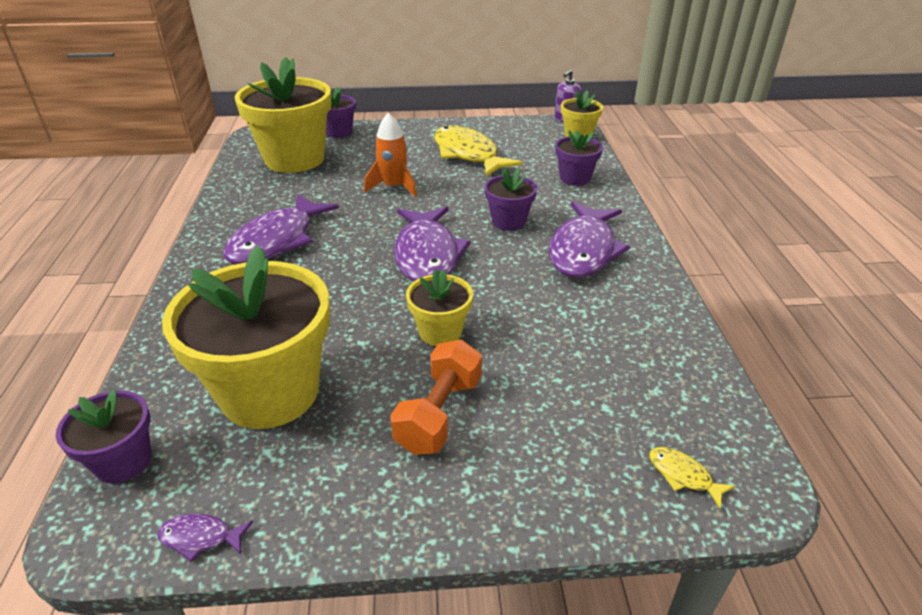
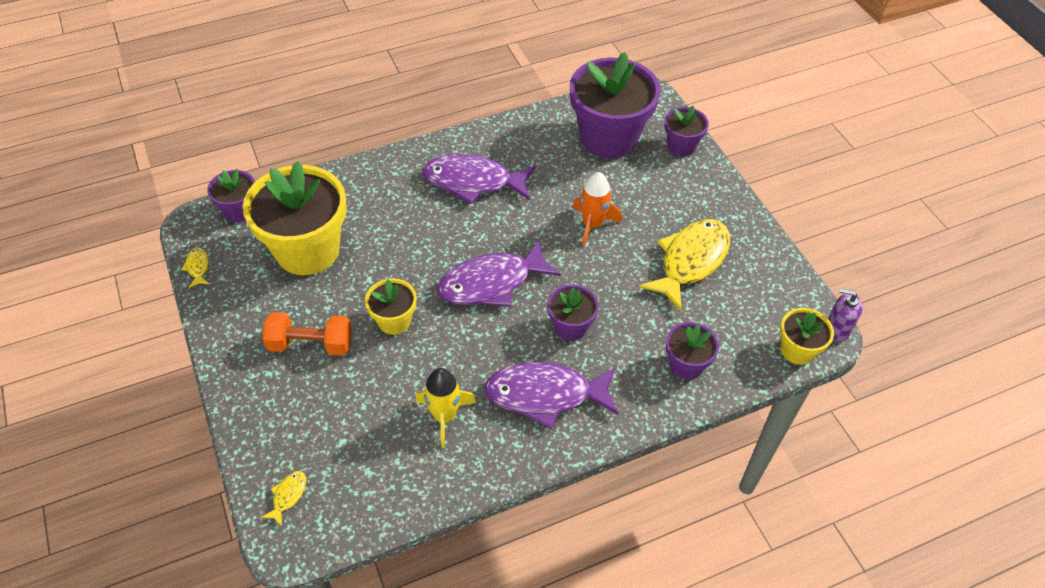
camera: 70 degrees right, 15 degrees up
purple fish [157,514,253,562] -> yellow fish [181,248,209,288]
yellow flower pot [235,57,331,173] -> purple flower pot [570,52,661,158]
none -> yellow rocket [416,368,476,447]

